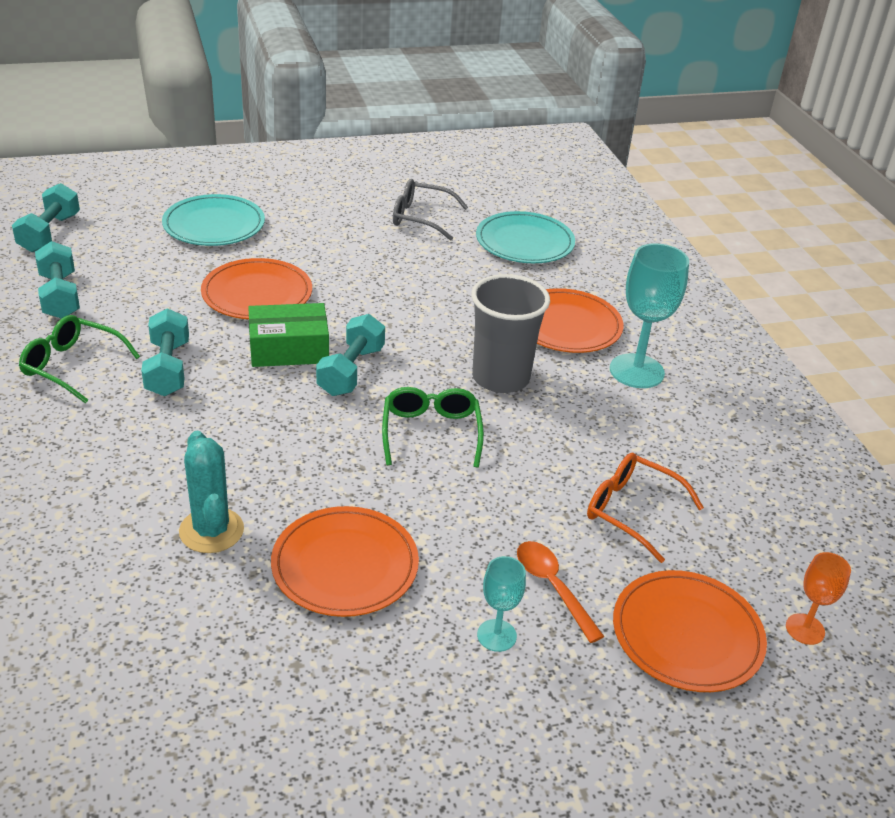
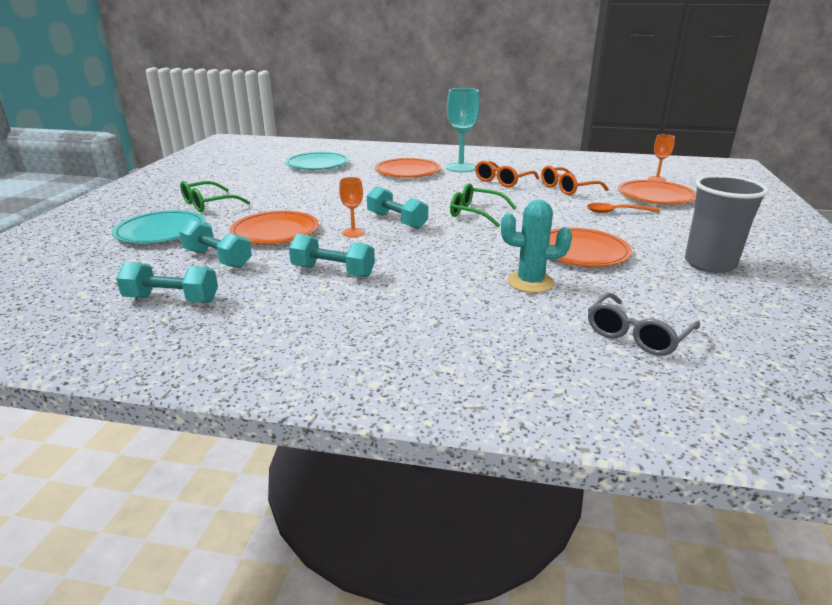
camera: 60 degrees left, 10 degrees down
turquoise dumbbell [12,183,80,252] -> turquoise dumbbell moved to [179,220,252,268]
green glasses [19,315,140,403] -> green glasses moved to [180,181,250,212]
green box [248,303,329,367] -> orange goblet [339,177,365,237]
grey glasses [393,179,468,241] -> grey glasses moved to [588,293,700,356]
grey cup [471,274,550,393] -> grey cup moved to [685,175,769,273]
turquoise goblet [477,556,526,652] -> none
none -> orange glasses [475,161,539,187]

